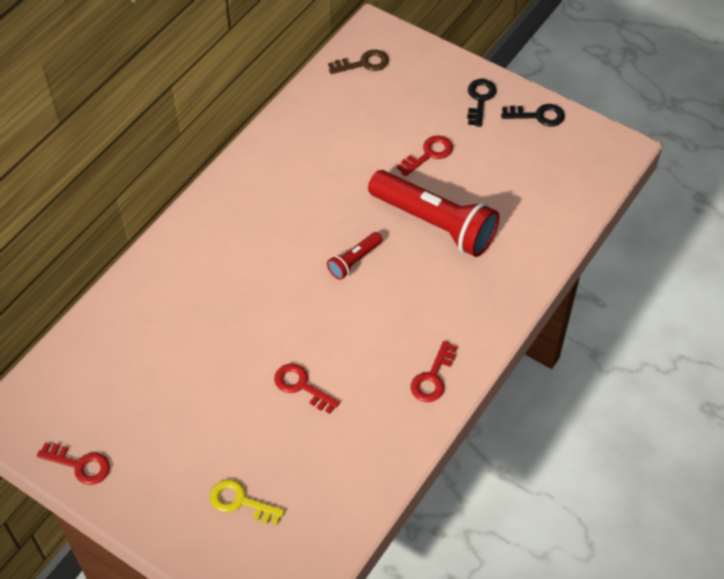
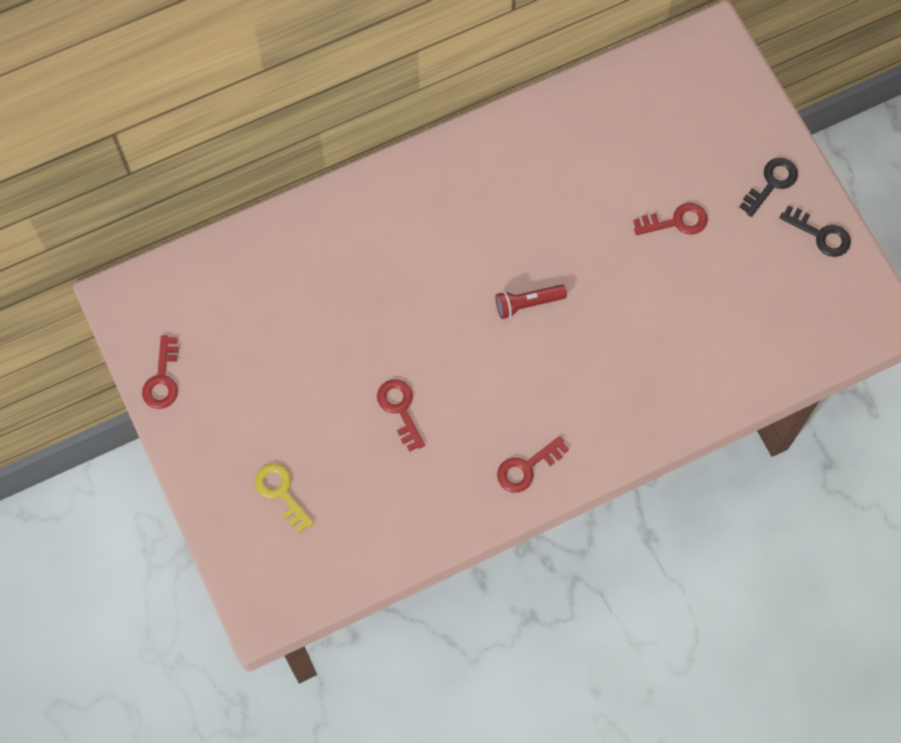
camera: 30 degrees right, 15 degrees up
red key [37,442,110,485] -> red key turned 45 degrees clockwise [142,335,179,409]
brown key [328,50,389,74] -> none
red flashlight [368,170,500,257] -> none

